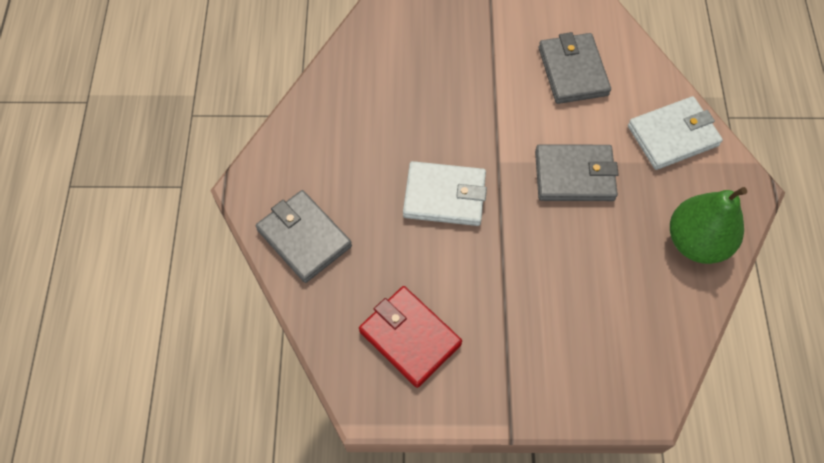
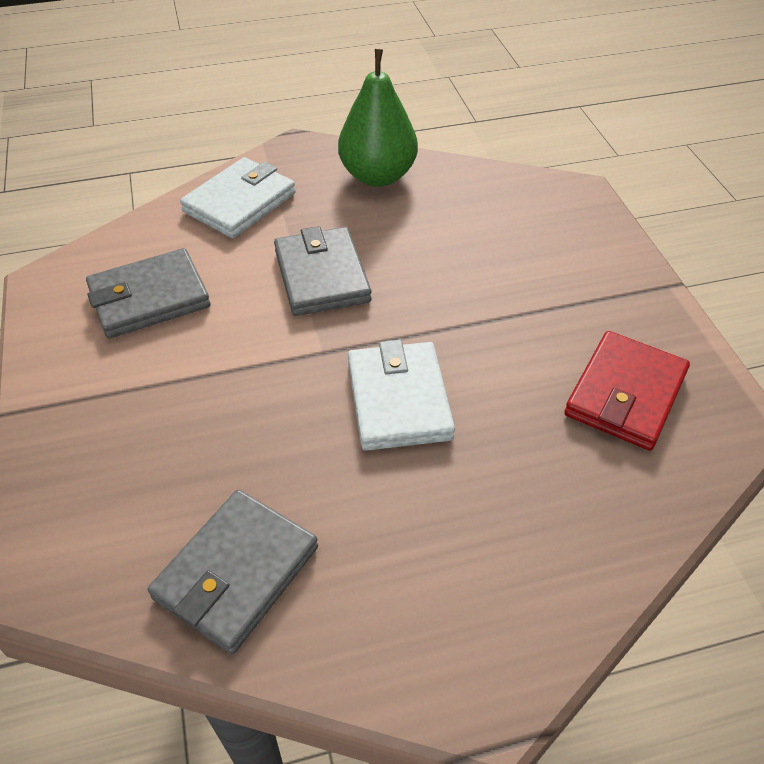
camera: 105 degrees left, 15 degrees down
grey wallet [256,190,352,283] -> grey wallet moved to [148,489,318,654]
white wallet [628,96,723,170] -> white wallet turned 75 degrees clockwise [180,157,296,238]

